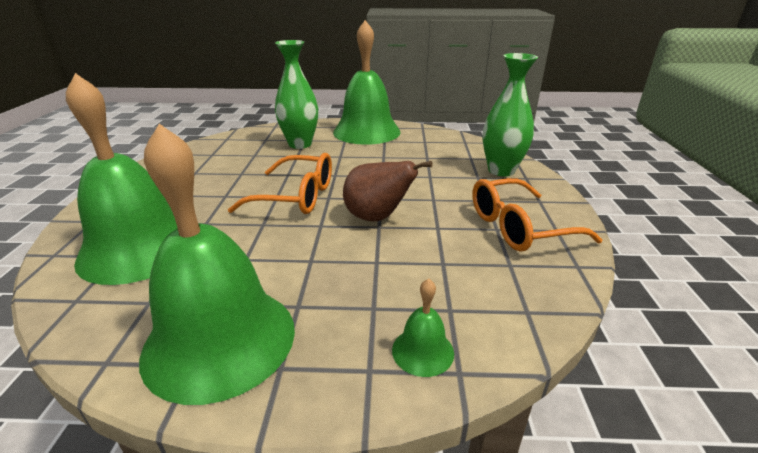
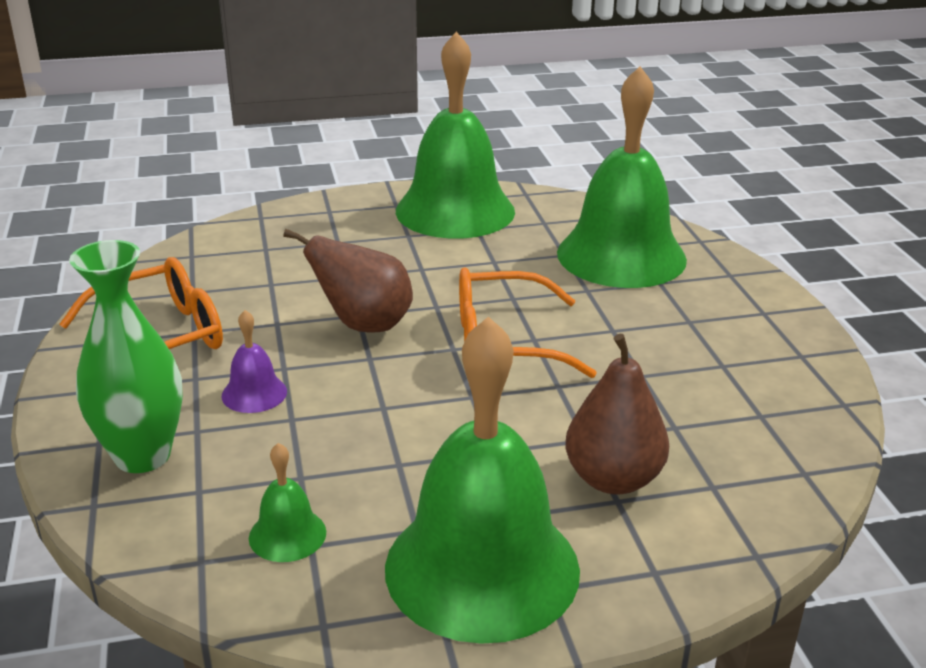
camera: 165 degrees right, 0 degrees up
green vase [275,40,318,149] -> brown pear [565,334,669,494]
green bell [392,279,454,377] -> green bell moved to [249,443,326,562]
none -> purple bell [222,310,287,413]

